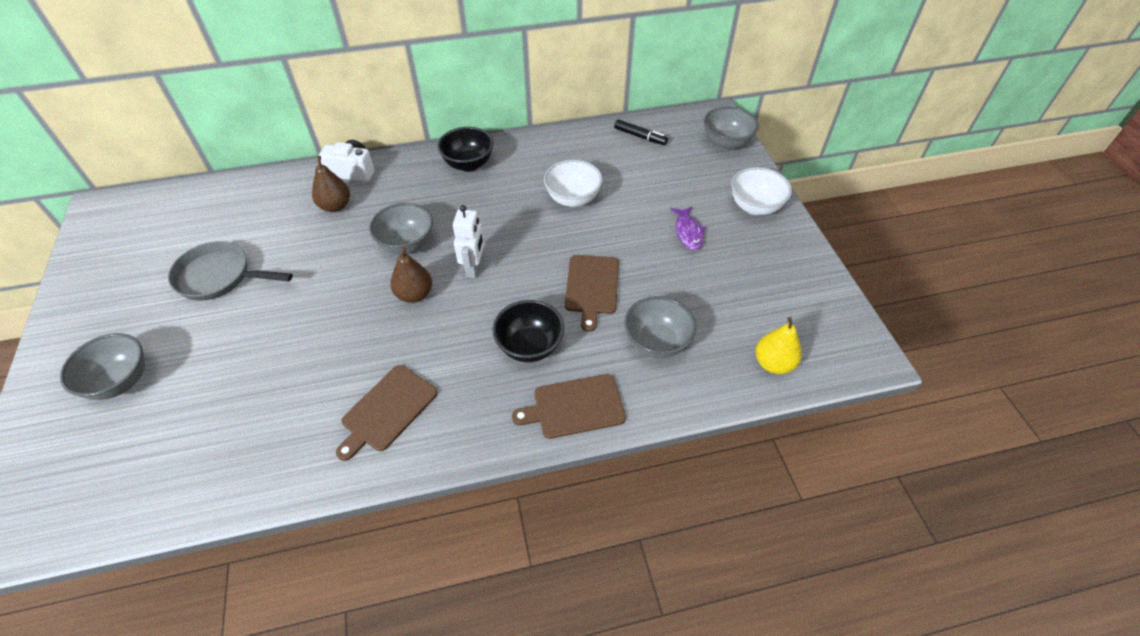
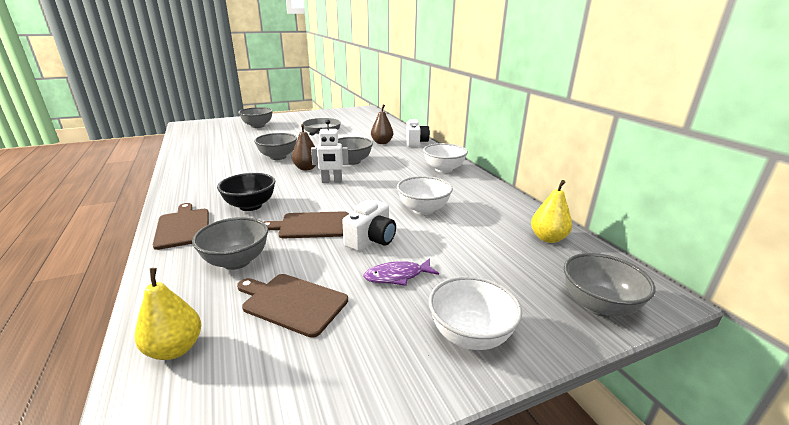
camera: 80 degrees right, 25 degrees down
brown cutting board [336,365,438,461] -> brown cutting board moved to [237,274,348,338]
black bowl [437,127,494,172] -> white bowl [423,143,468,173]
black marker [614,119,668,145] -> yellow pear [531,180,572,243]
none -> grey bowl [254,133,297,160]
none -> white camera [342,200,396,251]

